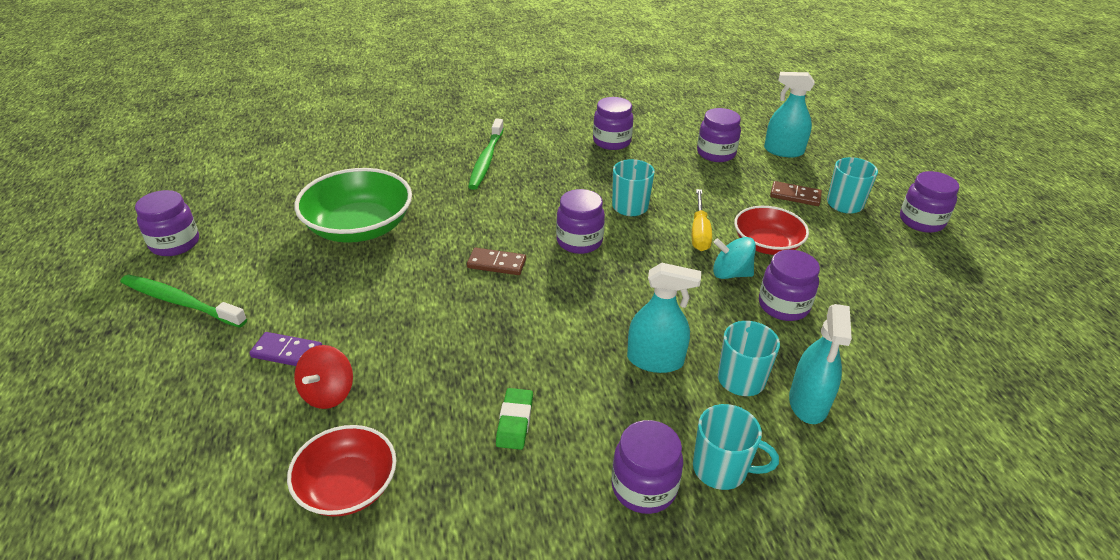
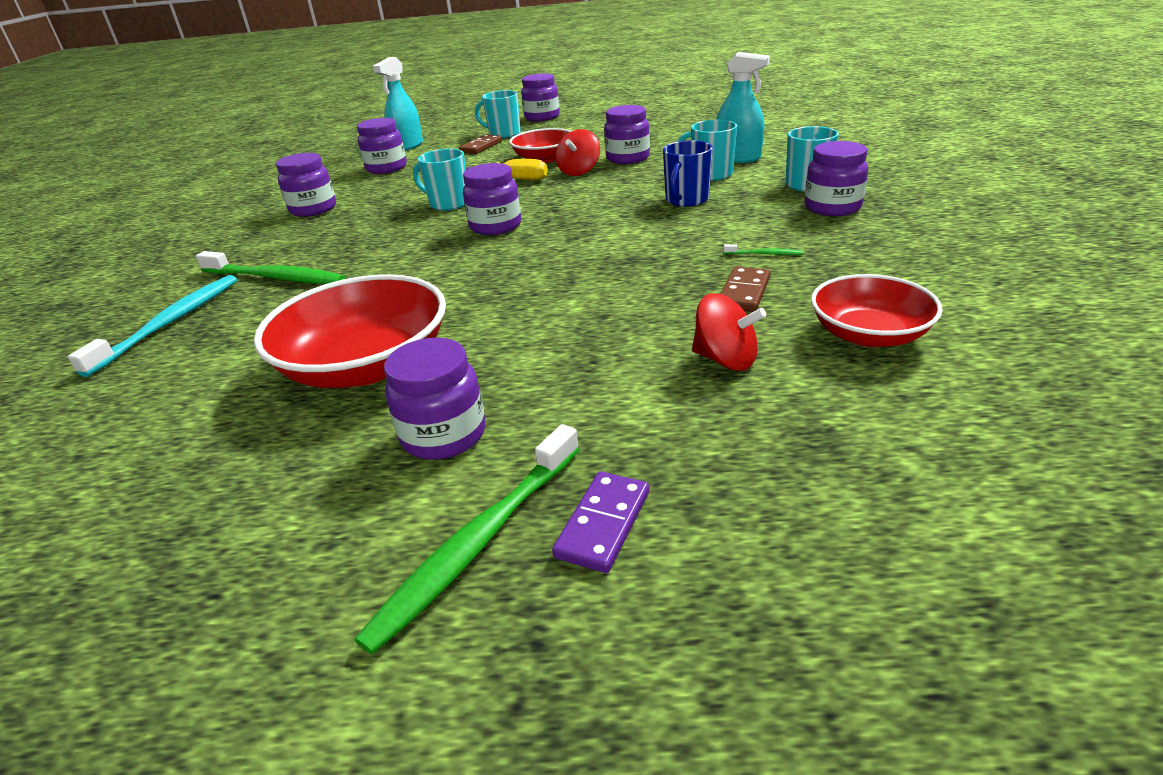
camera: 75 degrees left, 5 degrees down
purple jar [135,190,199,256] -> purple jar moved to [384,338,485,460]
purple domino [249,332,322,366] -> purple domino moved to [552,471,649,573]
green bowl [294,168,412,243] -> red bowl [254,274,446,388]
brown domino [467,248,526,275] -> brown domino moved to [721,266,771,312]
green eraser [496,388,533,450] -> green toothbrush [724,244,804,255]
turquoise spray bottle [627,263,701,373] -> blue mug [663,140,713,207]
turquoise spinning top [713,237,756,279] -> red spinning top [555,129,600,176]
none -> turquoise toothbrush [68,275,237,377]

